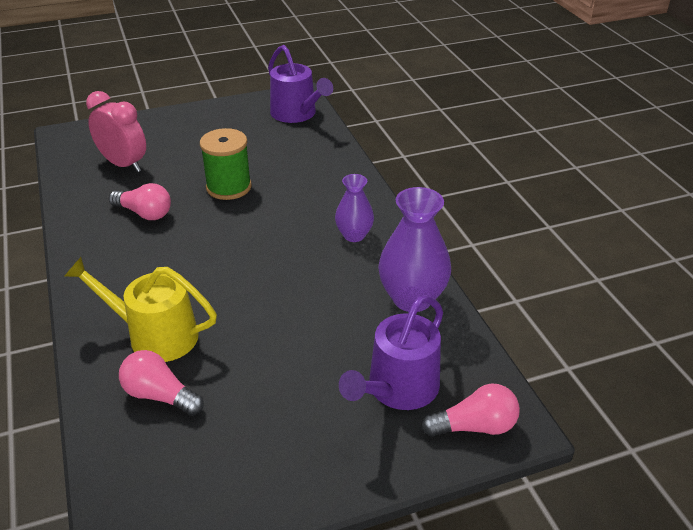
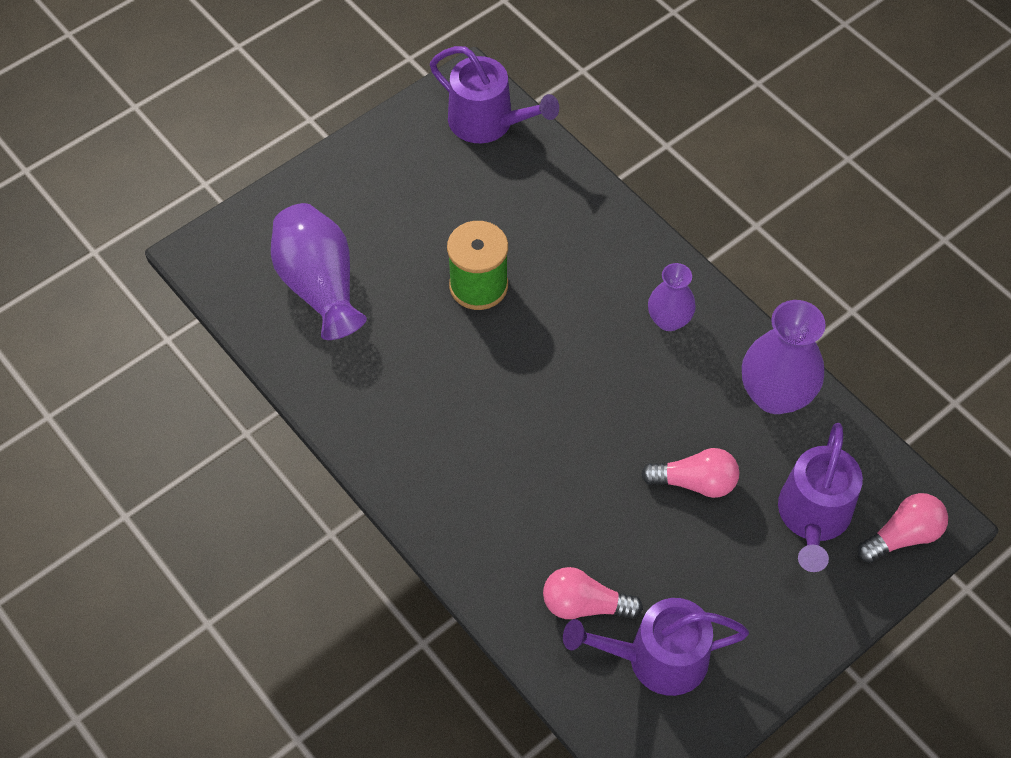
camera: 20 degrees left, 20 degrees up
yellow watering can [64,257,217,362] -> none
pink clock [86,91,146,172] -> purple vase [271,203,367,340]
pink light bulb [109,183,171,220] -> pink light bulb moved to [641,448,739,498]
none -> purple watering can [563,598,749,696]

